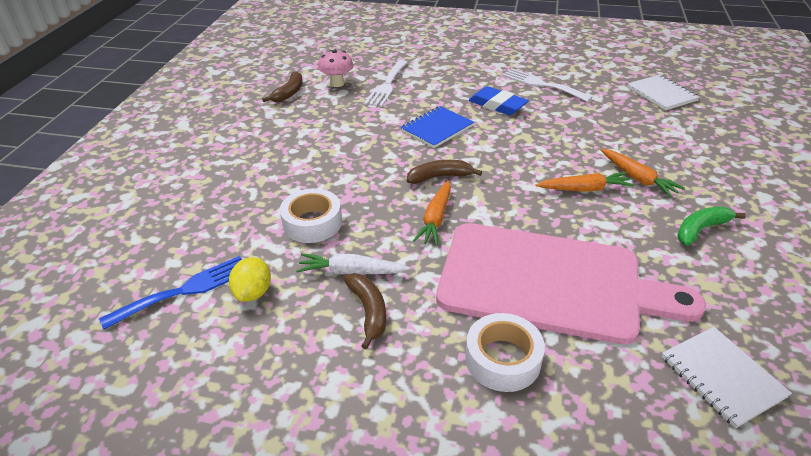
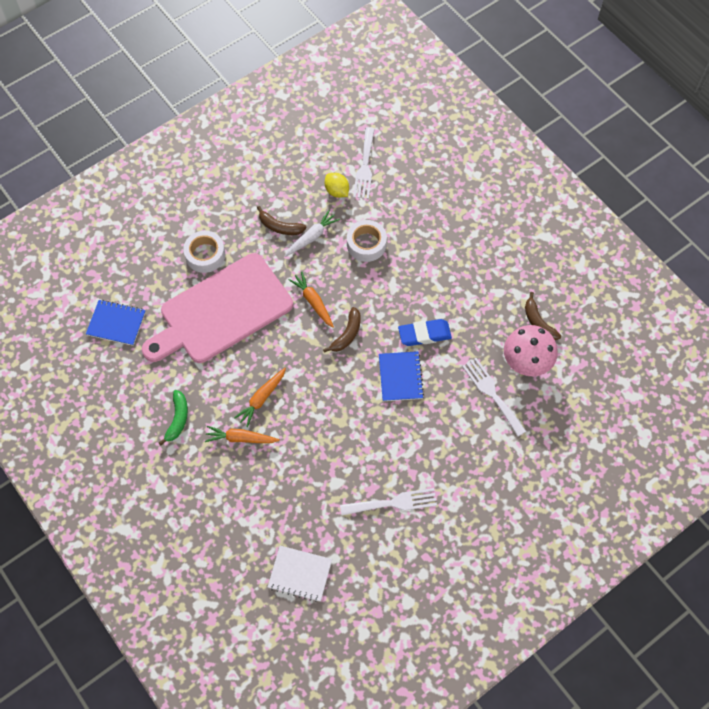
camera: 130 degrees right, 25 degrees up
blue fork [99,256,242,330] -> white fork [353,127,375,199]
pink mushroom [318,50,354,87] -> pink mushroom [504,325,557,376], size x1.55
blue eraser [469,86,529,115] -> blue eraser moved to [398,319,452,346]
white notebook [662,327,792,428] -> blue notebook [86,300,146,346]

